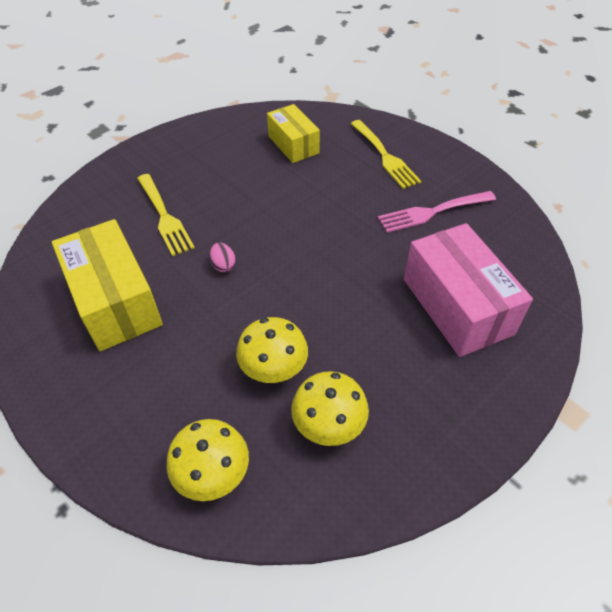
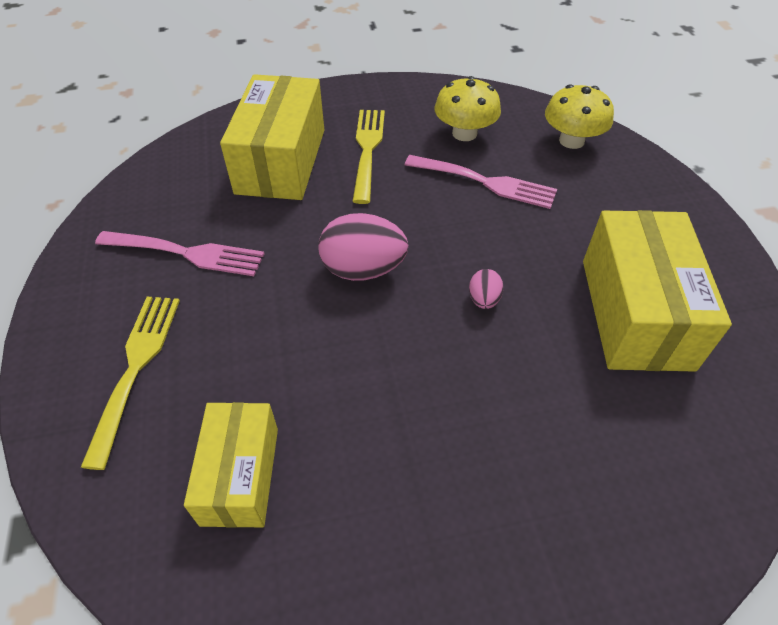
camera: 150 degrees left, 0 degrees up
yellow fork [137,174,195,256] -> yellow fork moved to [352,110,385,204]
yellow mushroom [236,317,308,383] -> pink fork [405,155,557,209]
pink box [404,223,533,357] -> yellow box [220,74,324,200]
none -> pink egg [318,213,408,281]

